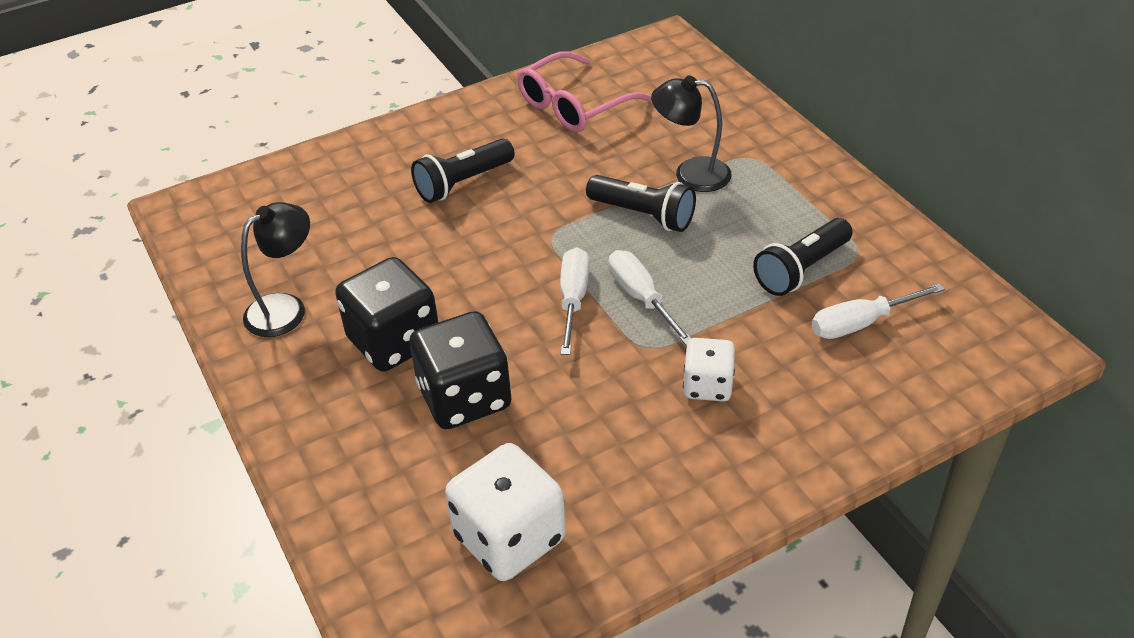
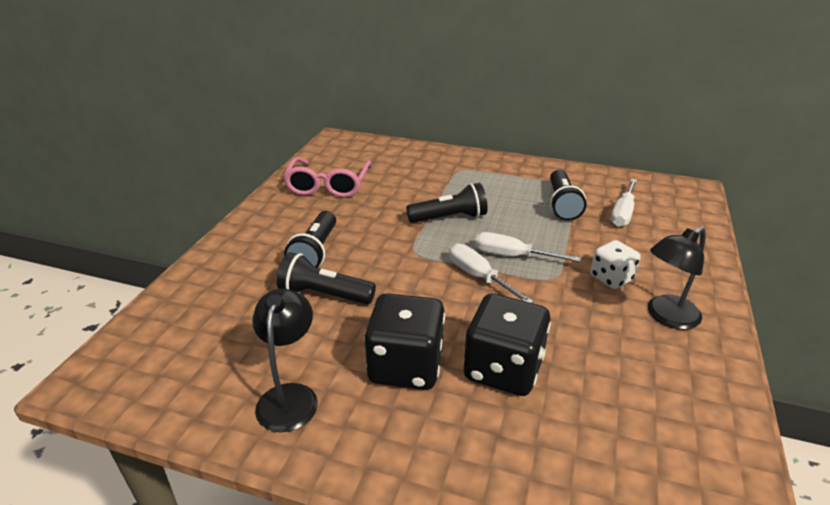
camera: 45 degrees left, 10 degrees down
white dice [445,443,566,581] -> none
black lamp [651,76,732,192] -> black lamp moved to [648,226,706,330]
none -> black flashlight [277,252,376,304]

